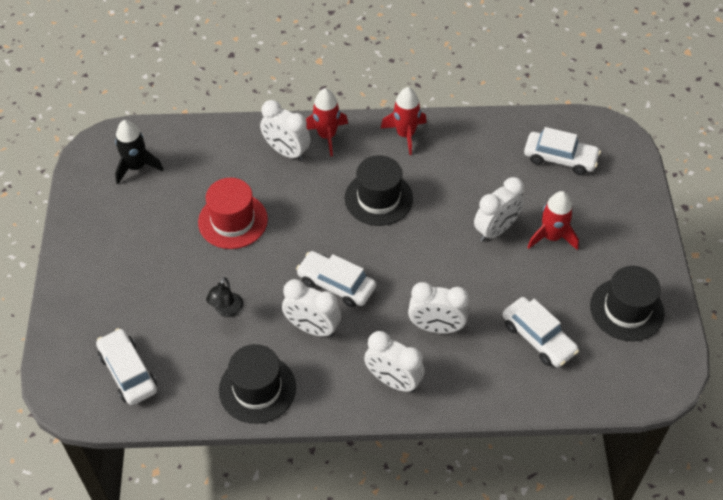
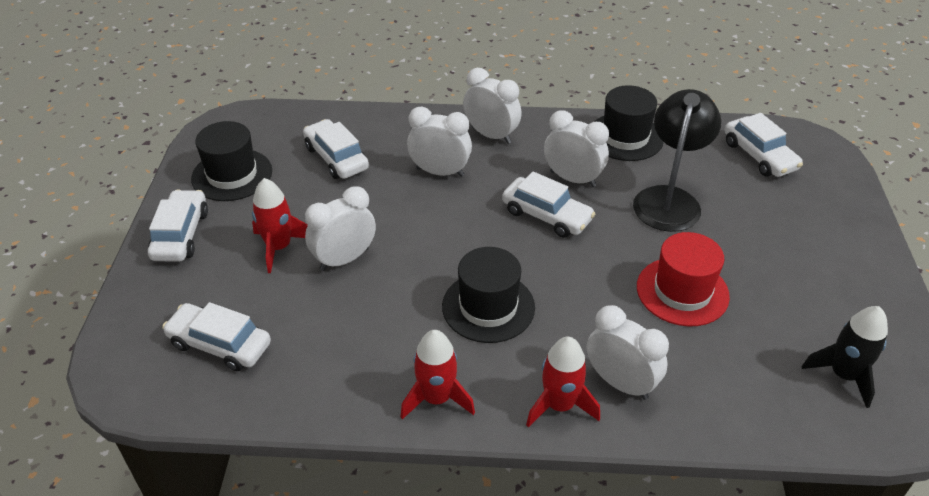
camera: 175 degrees left, 10 degrees down
black lamp [206,277,244,317] -> black lamp [633,89,721,232], size x2.04
none -> white car [148,189,208,262]

